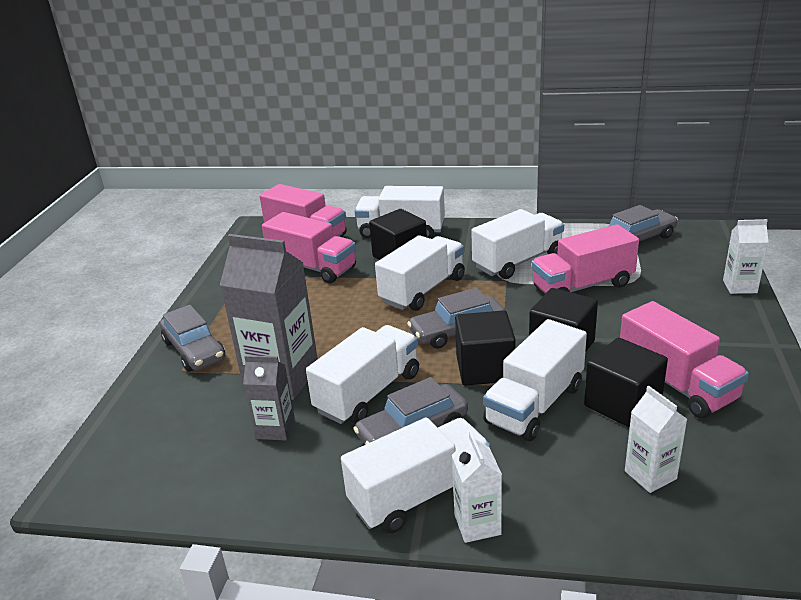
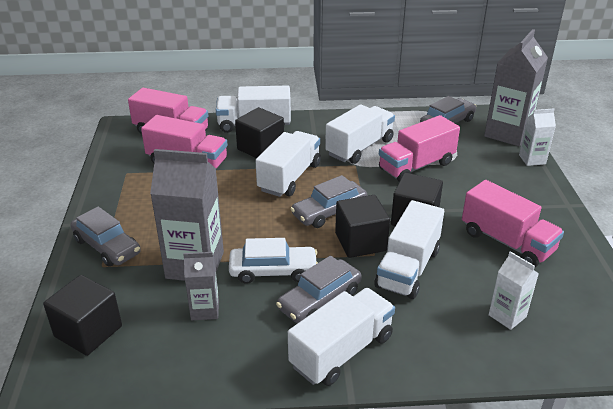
camera: 15 degrees left, 5 degrees up
white truck [306,325,419,424] -> white car [229,238,318,284]
white carton [452,432,502,543] -> none
black cube [584,337,668,428] -> black cube moved to [43,275,122,356]
none -> grey carton [484,29,548,146]

